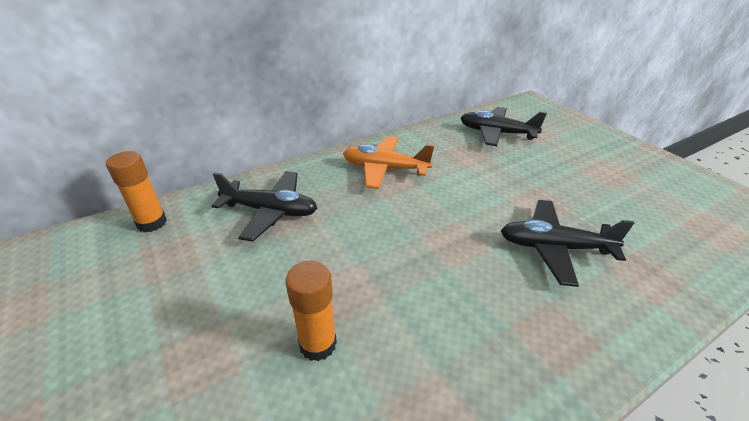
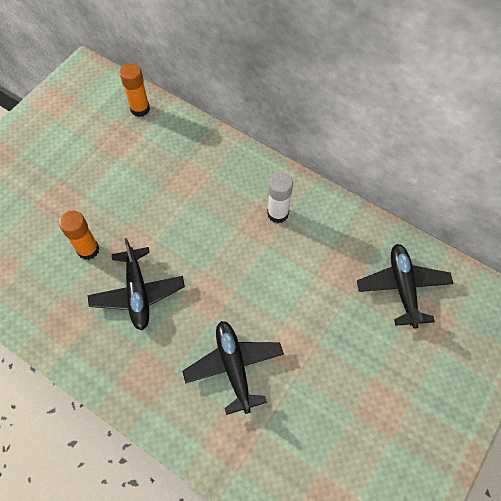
camera: 65 degrees right, 25 degrees up
black plane [212,171,317,242] -> black plane moved to [88,238,185,330]
orange plane [343,136,434,189] -> white glue stick [267,172,293,223]

